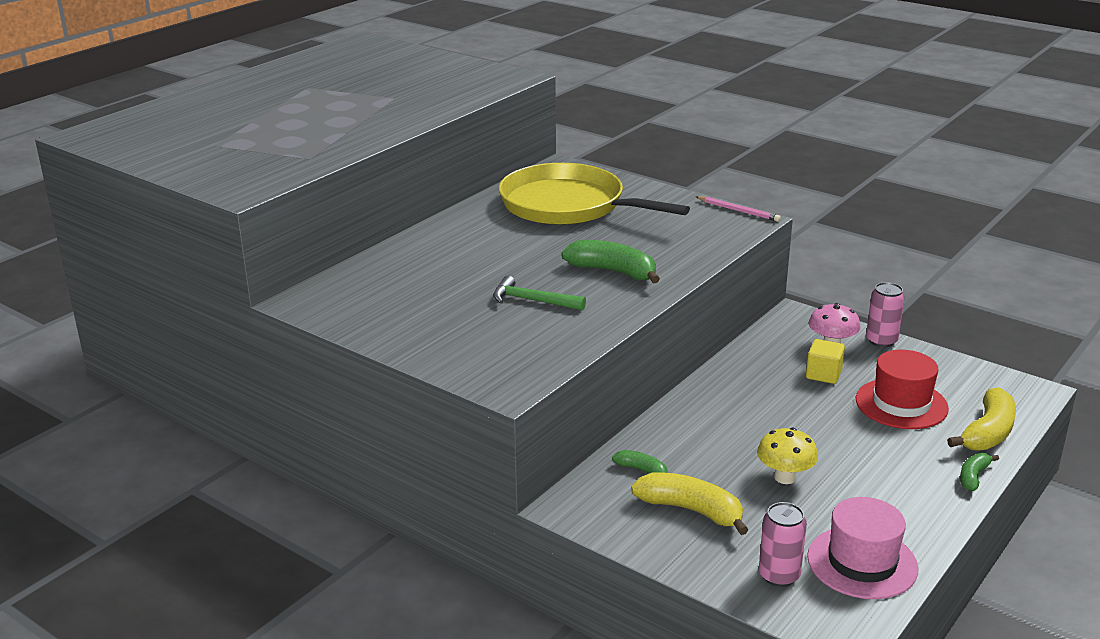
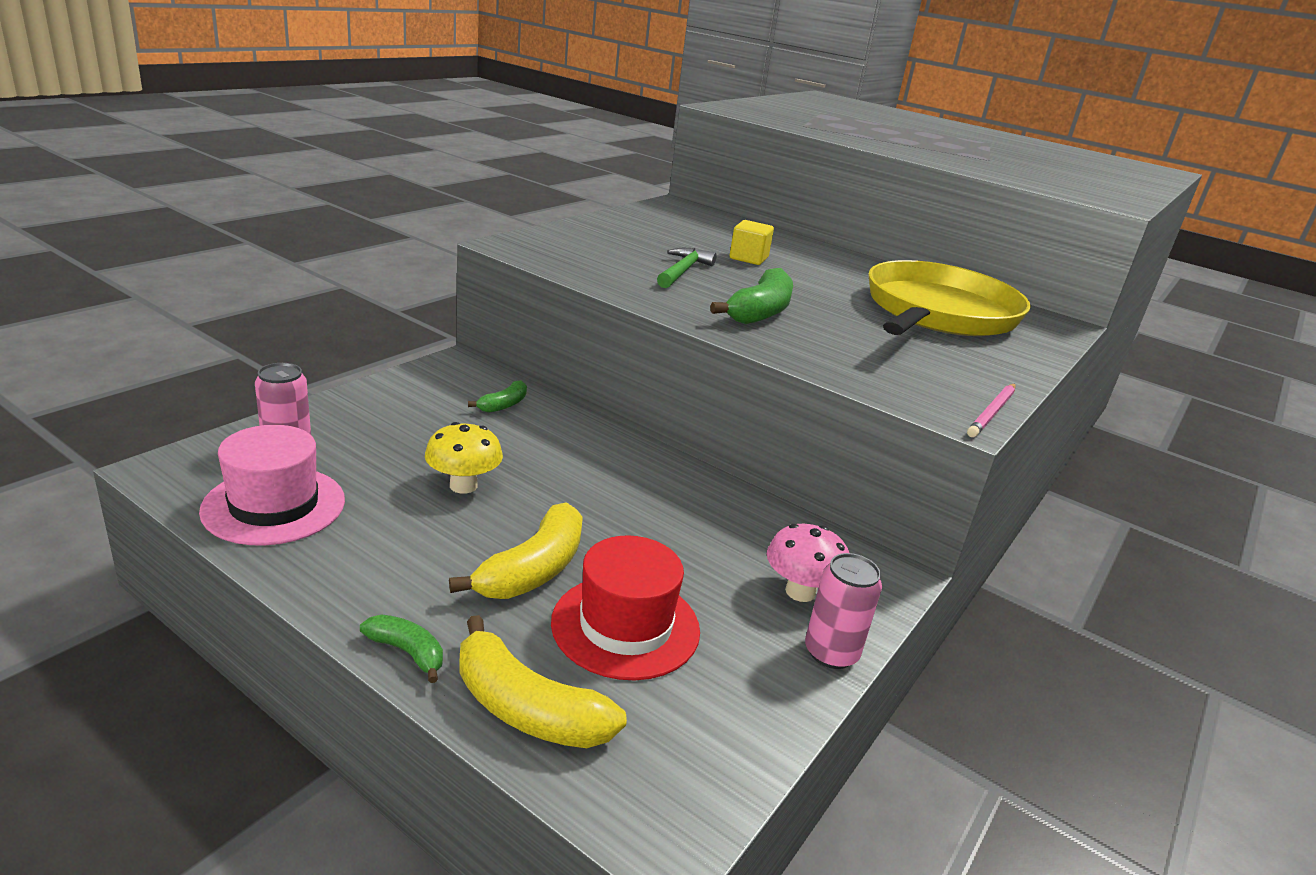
camera: 85 degrees right, 0 degrees up
yellow banana [631,472,748,535] -> yellow banana moved to [449,502,583,599]
yellow cube [806,339,845,384] -> yellow cube moved to [730,220,774,265]

